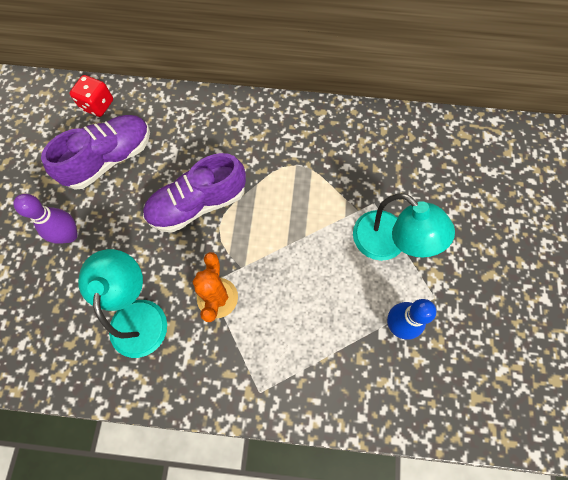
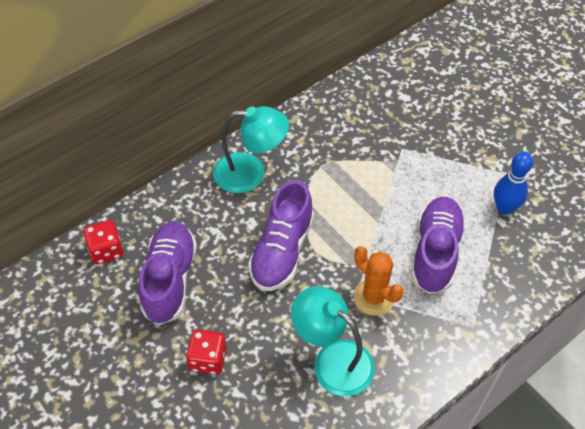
camera: 45 degrees left, 15 degrees down
purple bowling pin [13,194,78,244] -> red dice [186,330,227,374]
turquoise lamp [353,193,455,261] -> turquoise lamp moved to [213,106,289,193]
none -> purple shoe [411,197,466,294]

